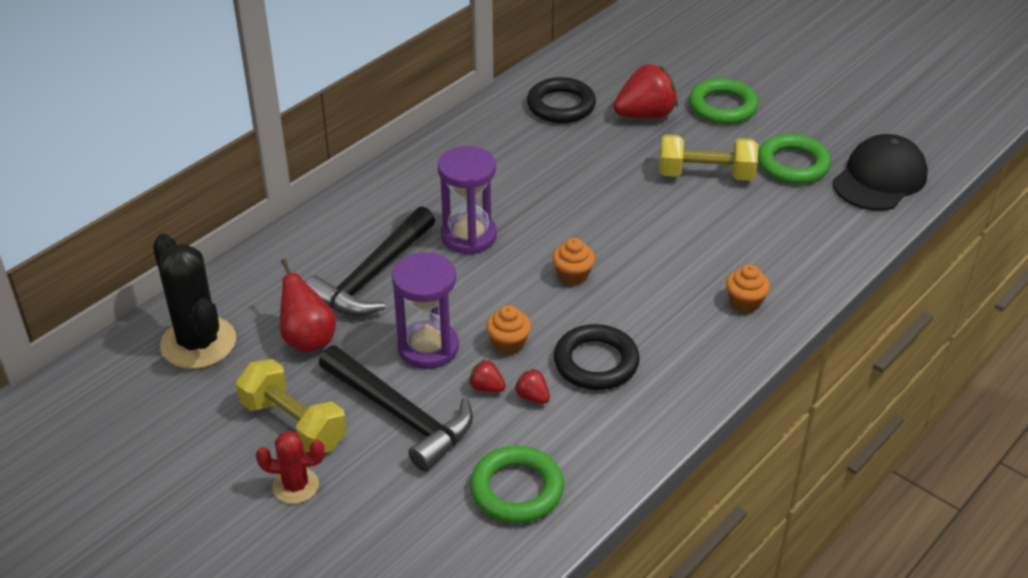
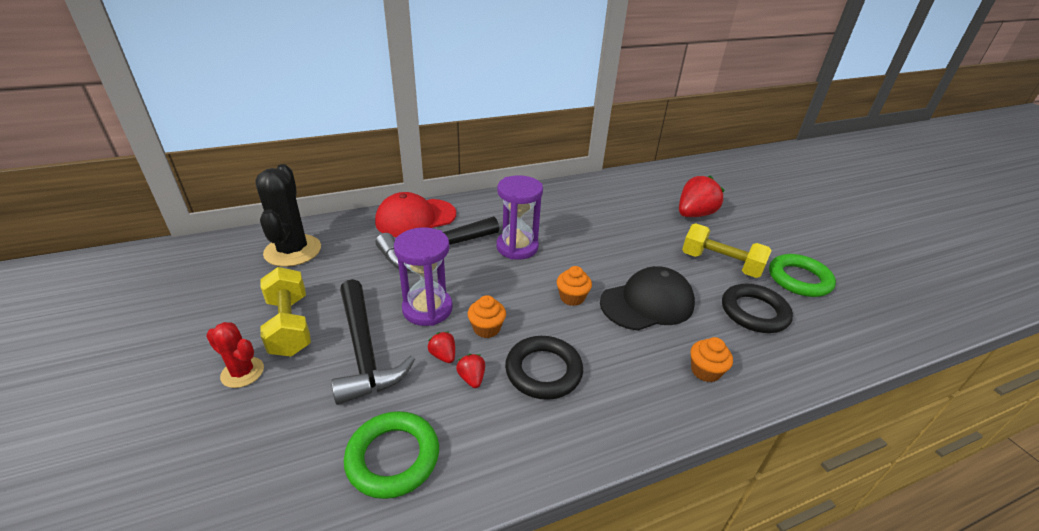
camera: 25 degrees right, 5 degrees down
red pear [280,259,336,353] -> none
black ring [527,77,596,123] -> black ring moved to [722,284,793,333]
red strawberry [613,64,678,118] -> red strawberry turned 45 degrees counterclockwise [679,175,725,217]
green ring [689,78,759,124] -> none
black cap [833,134,928,211] -> black cap moved to [600,266,695,331]
none -> red cap [375,192,456,237]

